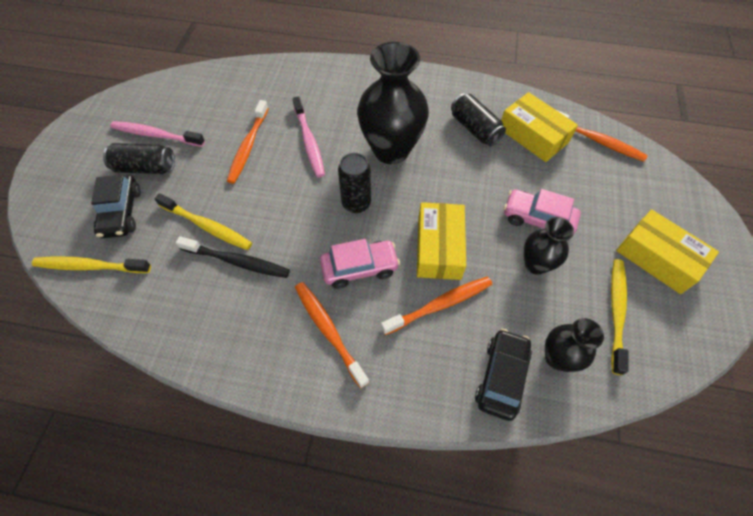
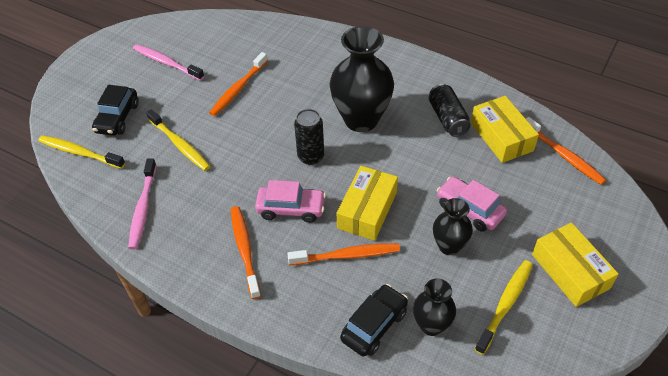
camera: 20 degrees right, 10 degrees down
black can [103,143,175,174] -> none
black toothbrush [176,236,290,278] -> none
pink toothbrush [293,96,325,178] -> pink toothbrush moved to [128,158,156,249]

